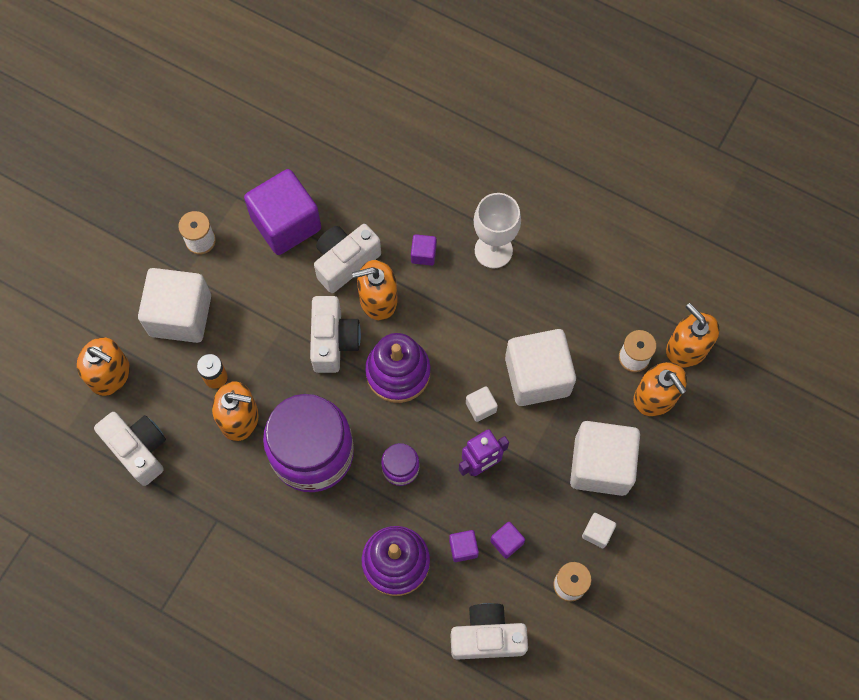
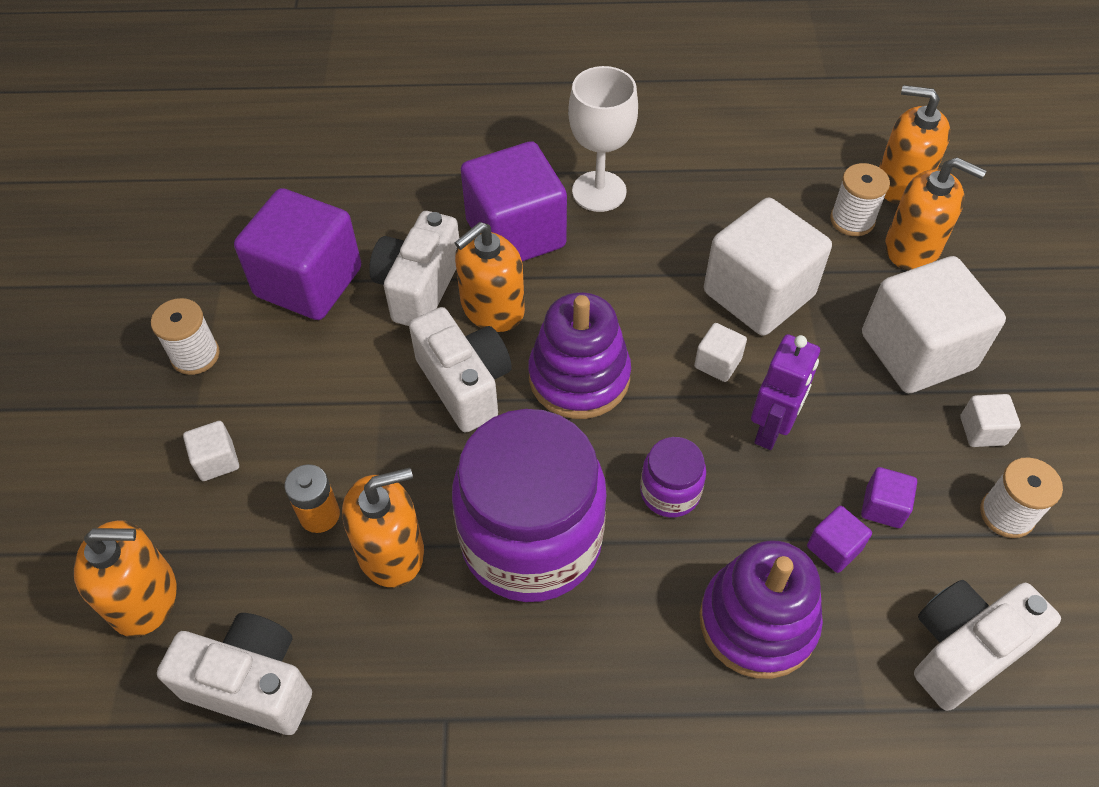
camera: 30 degrees left, 15 degrees down
white cube [138,268,211,343] -> white cube [183,421,239,481], size x0.43
purple cube [411,234,437,266] -> purple cube [461,141,567,261], size x2.35

